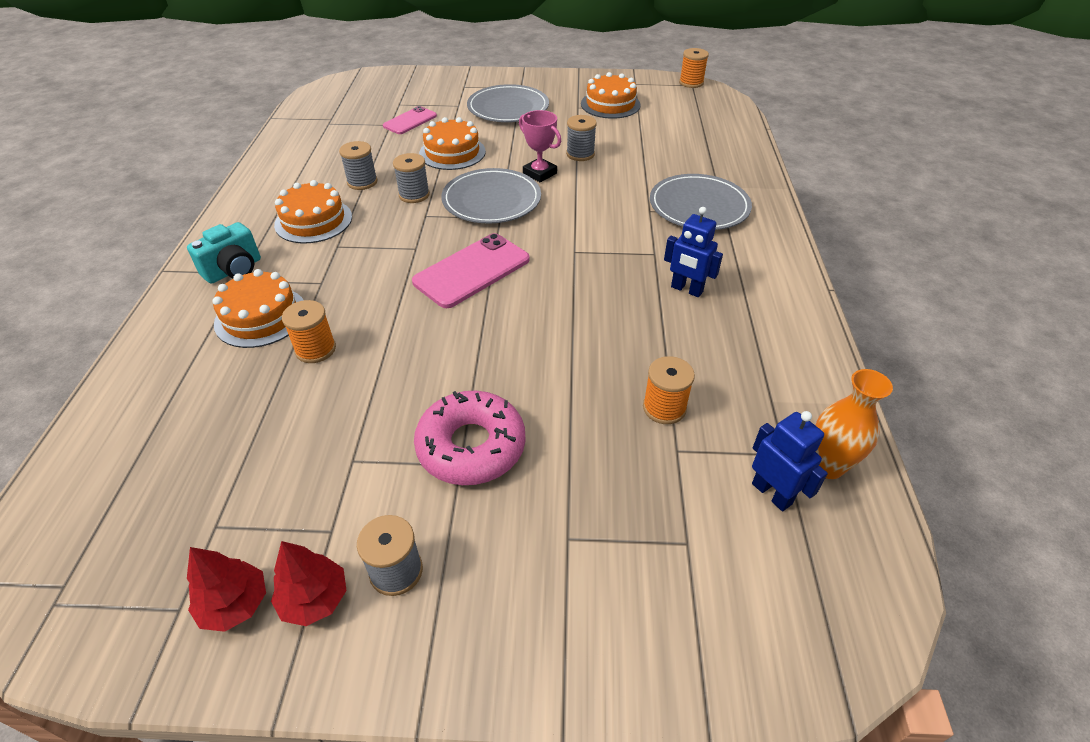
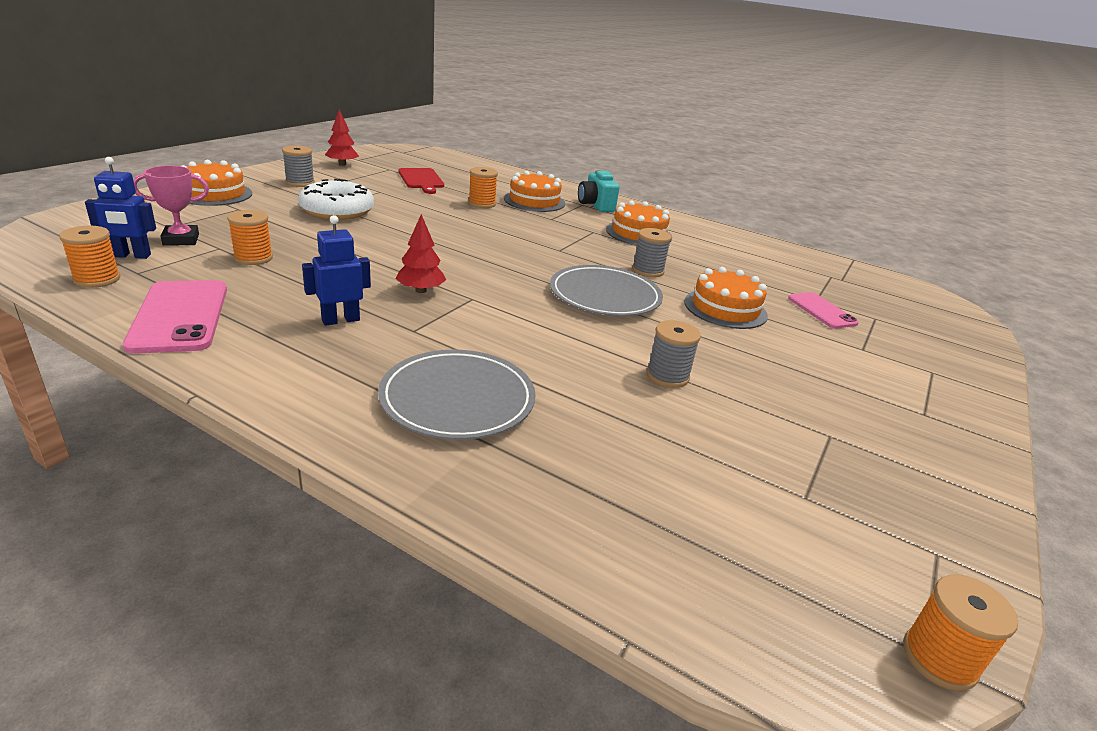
camera: 115 degrees right, 15 degrees down
red tree [271,541,347,626] -> red tree moved to [396,214,446,293]
grey spool [339,141,378,190] -> none
pink phone [412,233,530,308] -> pink phone moved to [123,280,227,354]
pink donut [414,391,525,485] -> white donut [298,178,374,220]
grey plate [467,84,549,122] -> none
pink trophy [519,110,561,182] -> pink trophy moved to [133,166,209,246]
orange cake [581,72,641,119] -> orange cake moved to [182,160,252,206]
orange vase [815,369,893,479] -> orange spool [59,226,120,288]
none -> red cutting board [398,168,444,194]

